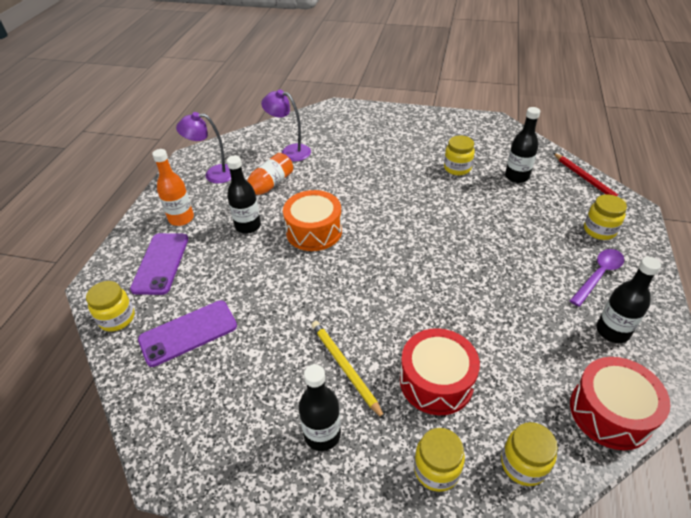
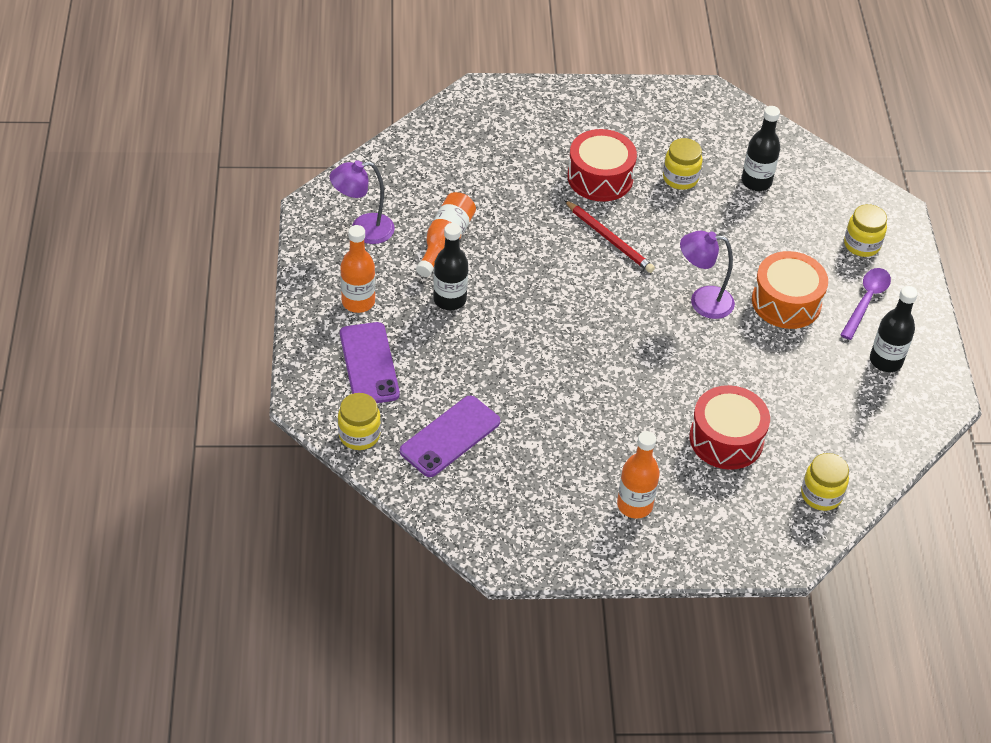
camera: 20 degrees left, 5 degrees up
purple lamp [261,89,311,161] -> purple lamp moved to [680,231,735,319]
orange drum [283,190,342,251] -> orange drum moved to [752,251,828,329]
black bottle [299,364,341,451] -> orange bottle [617,431,660,519]
yellow pencil [311,321,385,420] -> none
yellow jar [414,428,465,492] -> none
red pencil [553,153,627,203] -> red pencil moved to [564,200,655,273]
red drum [570,357,671,450] -> red drum moved to [567,129,637,202]

